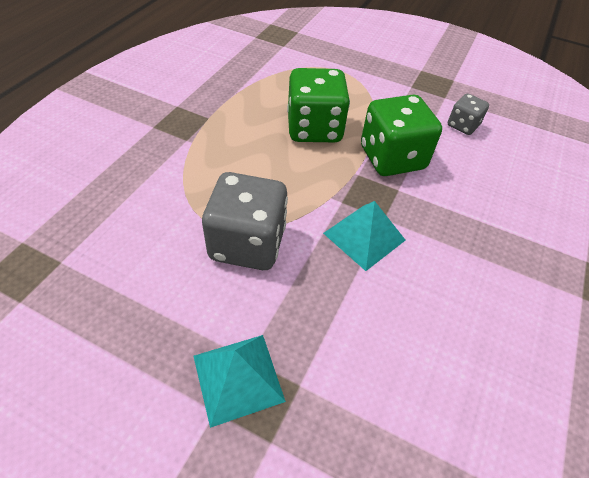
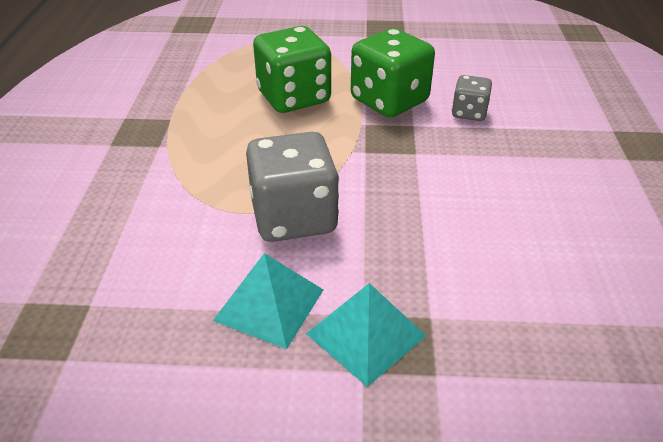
camera: 20 degrees left, 10 degrees down
turquoise pyramid [323,201,405,271] -> turquoise pyramid moved to [213,253,323,349]
grey dice [448,94,489,135] -> grey dice moved to [452,75,492,121]

